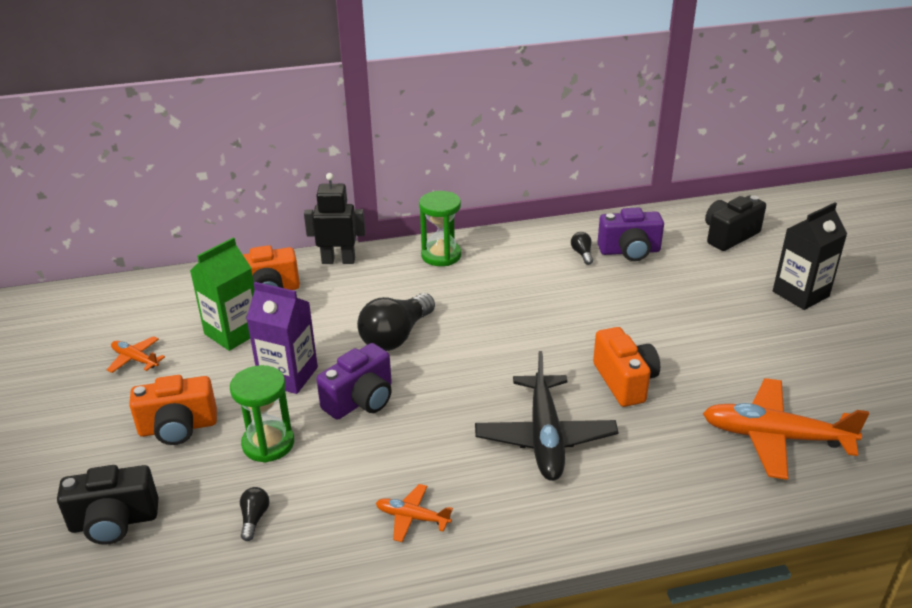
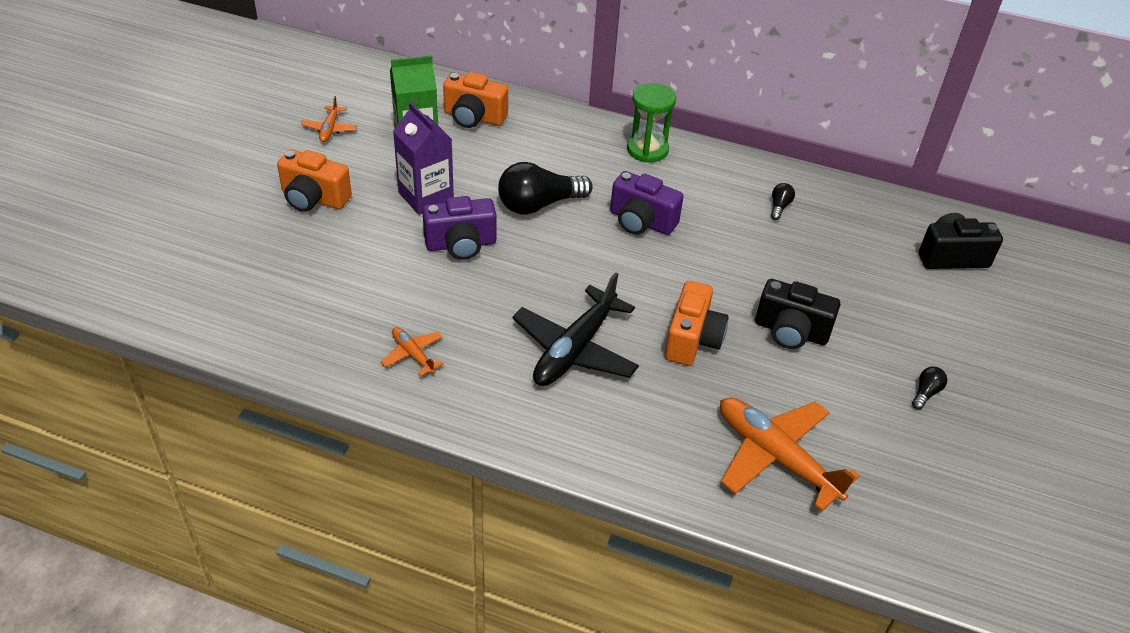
camera: 30 degrees right, 10 degrees up
black camera [57,465,159,545] -> black camera moved to [755,279,840,349]
orange plane [107,336,165,373] -> orange plane turned 150 degrees counterclockwise [301,96,357,142]
green hourglass [230,365,294,463] -> none
black light bulb [240,487,270,541] -> black light bulb moved to [912,366,947,409]
black robot [304,173,366,264] -> none
purple camera [597,207,664,261] -> purple camera moved to [610,171,684,235]
black carton [773,203,847,310] -> none

